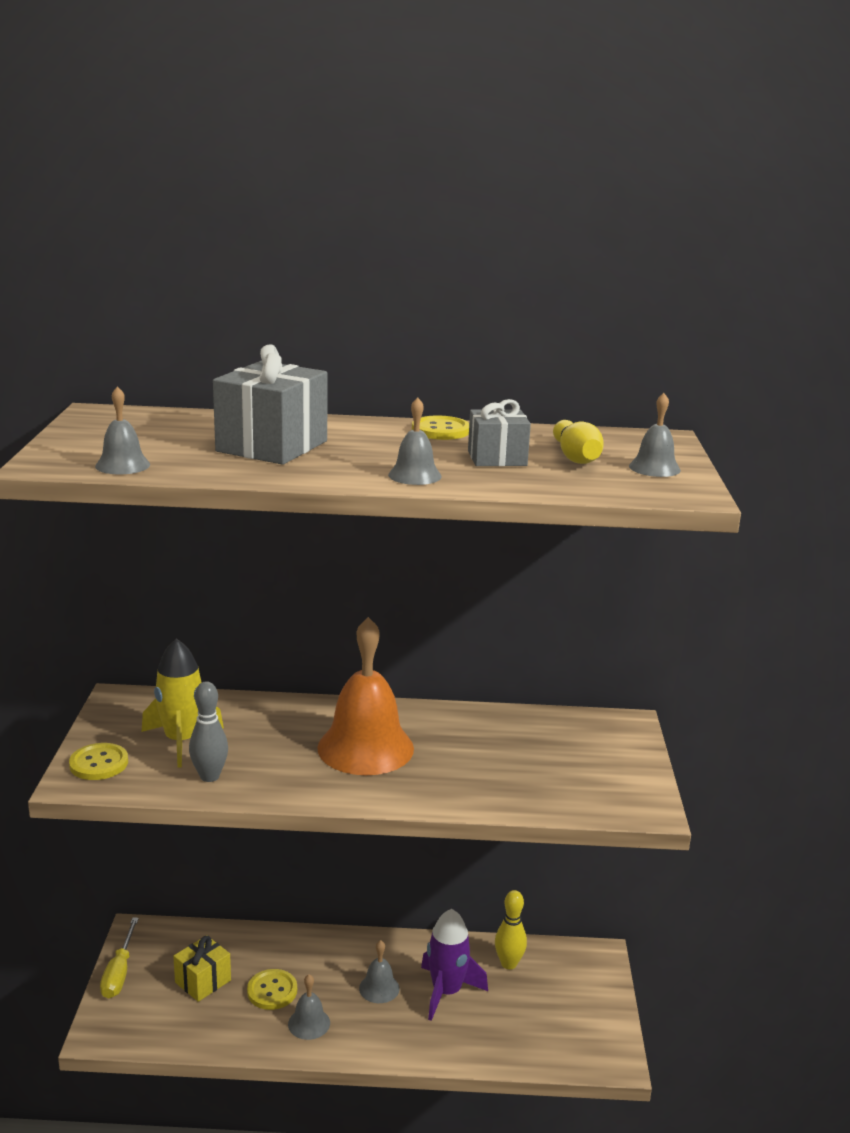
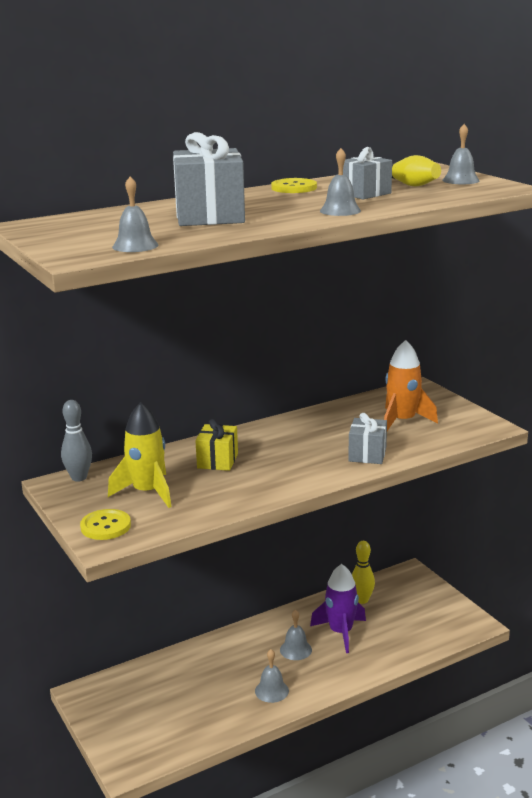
camera: 30 degrees left, 0 degrees up
yellow screwdriver [100,917,139,999] -> none
yellow gift [173,935,231,1002] -> yellow gift moved to [195,419,238,471]
grey bowling pin [189,681,228,782] -> grey bowling pin moved to [61,400,92,482]
yellow button [247,969,297,1010] -> none
orange bell [317,617,414,775] -> none
none -> grey gift [348,413,387,464]
none -> orange rocket [384,340,438,431]

